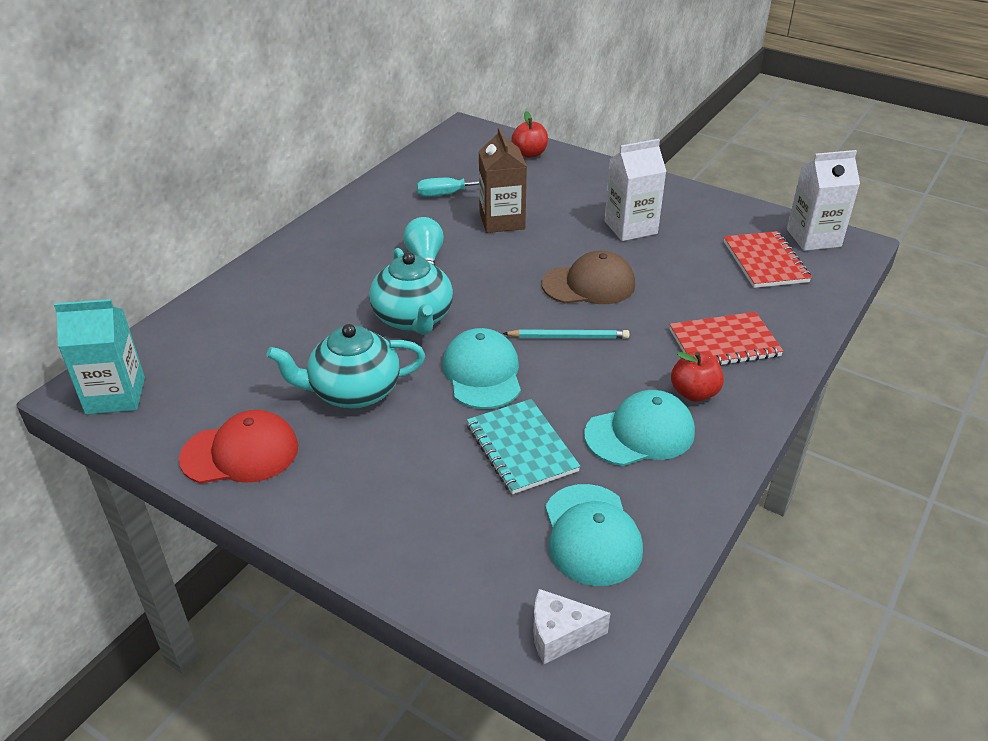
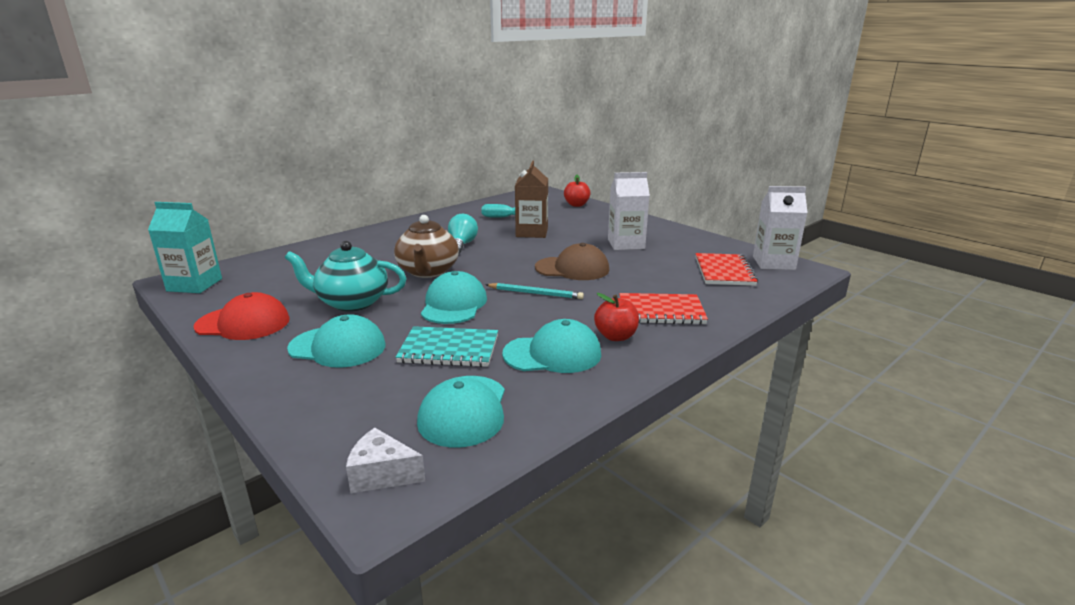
camera: 15 degrees right, 15 degrees down
turquoise teapot [369,248,453,335] -> brown teapot [394,215,459,278]
turquoise notebook [467,399,581,494] -> turquoise notebook turned 75 degrees counterclockwise [395,326,498,367]
none -> turquoise cap [287,314,386,368]

